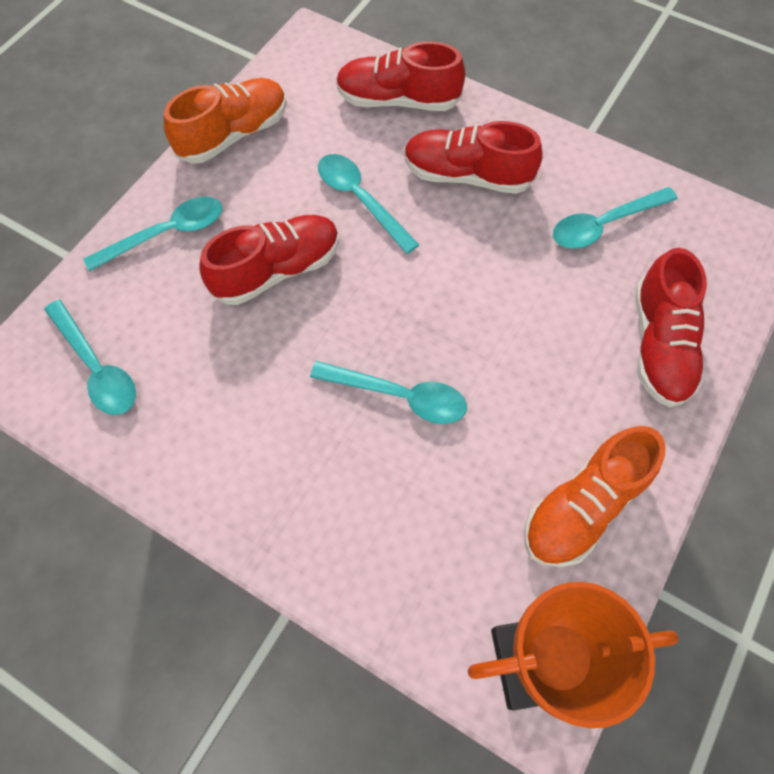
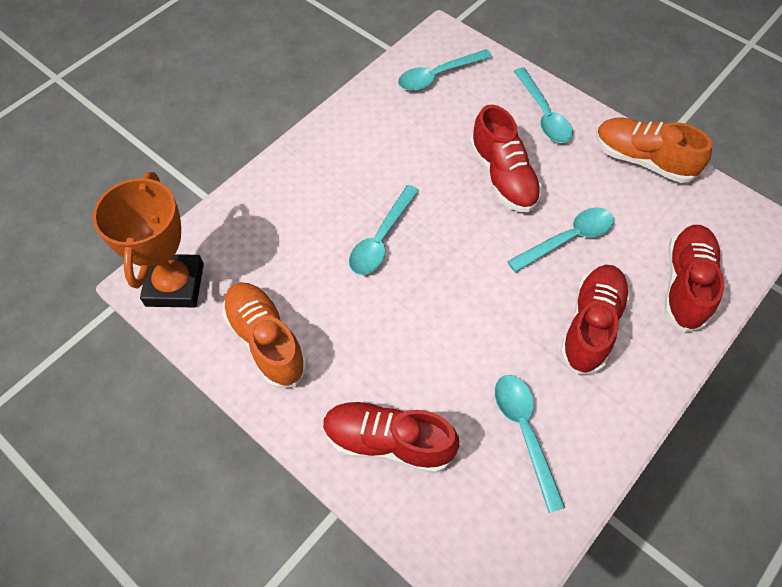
camera: 100 degrees right, 5 degrees down
orange shoe [164,78,287,164] -> orange shoe turned 150 degrees clockwise [596,118,712,183]

